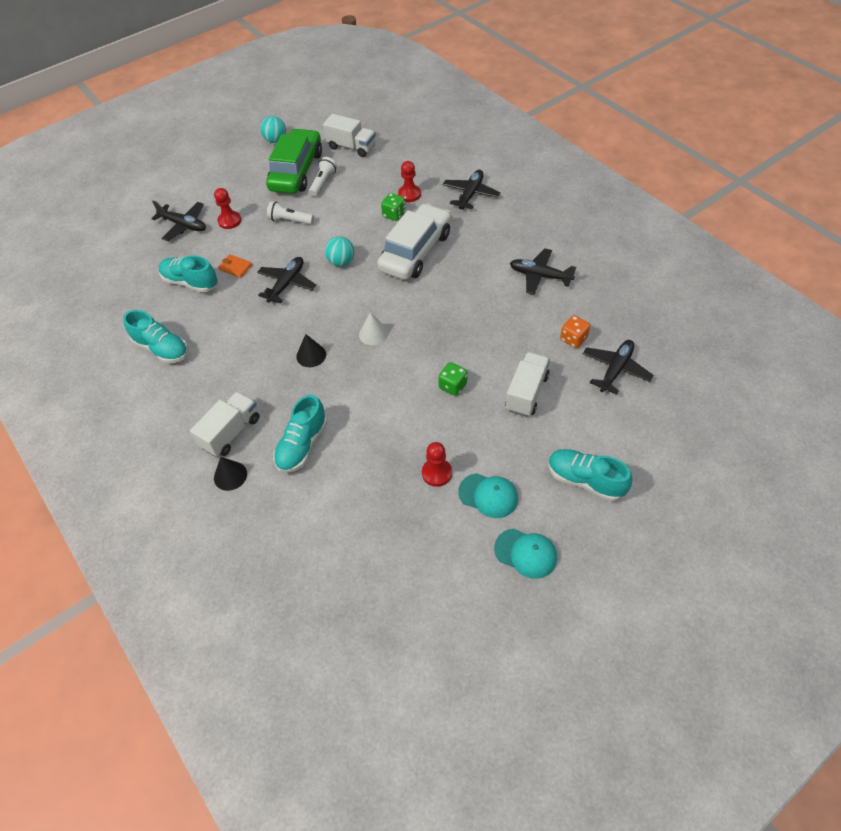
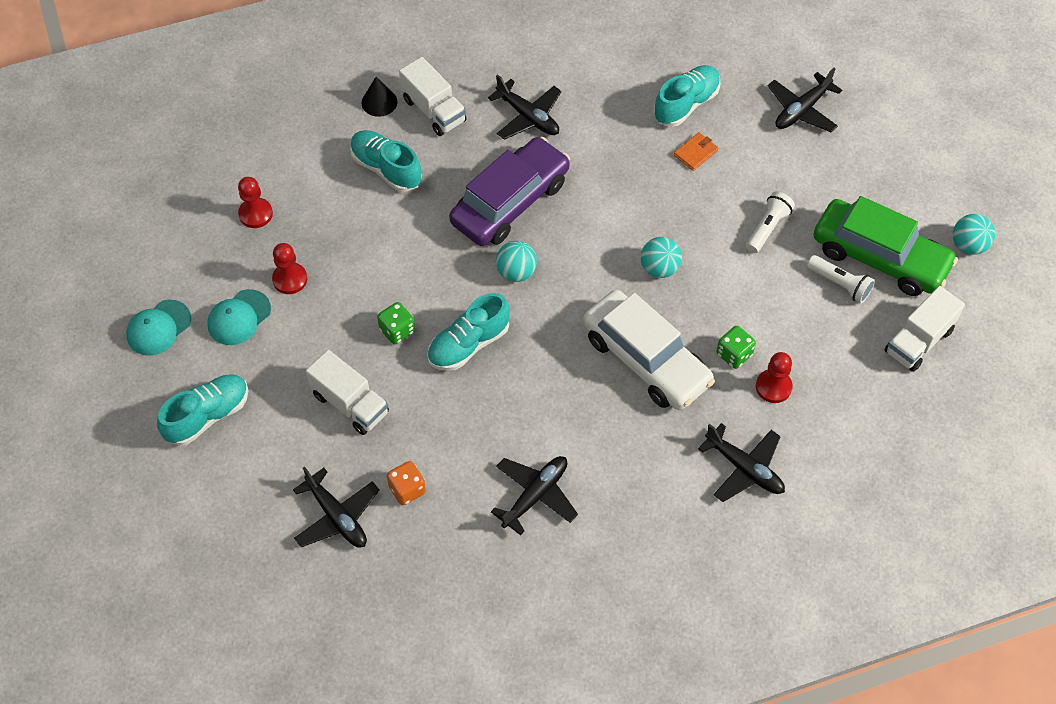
camera: 105 degrees right, 5 degrees up
turquoise shoe [123,310,188,363] -> turquoise shoe moved to [427,293,510,371]
red pawn [214,188,241,229] -> red pawn moved to [238,177,273,228]
black plane [257,257,316,303] -> black plane moved to [488,74,562,140]
black cone [296,334,326,367] -> purple car [449,137,570,246]
white cone [359,312,388,345] -> turquoise ball [496,241,537,282]

